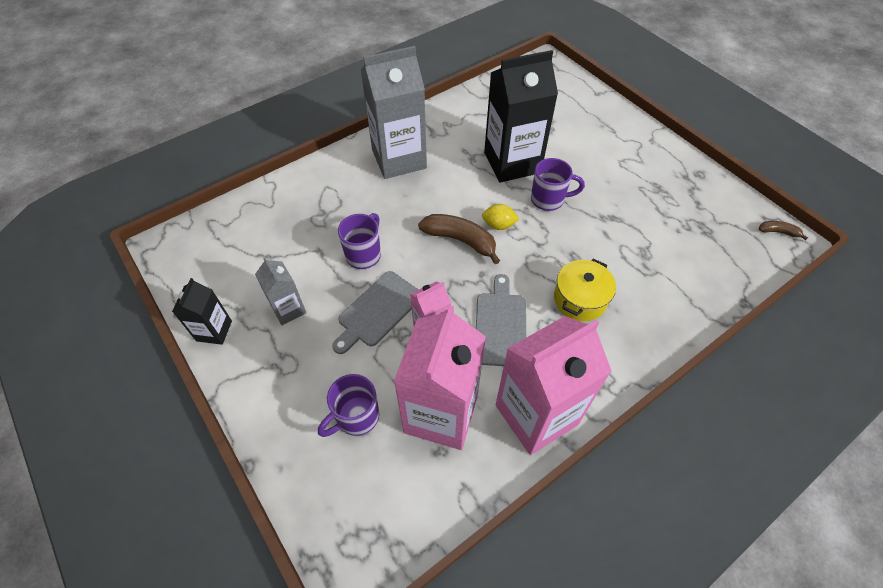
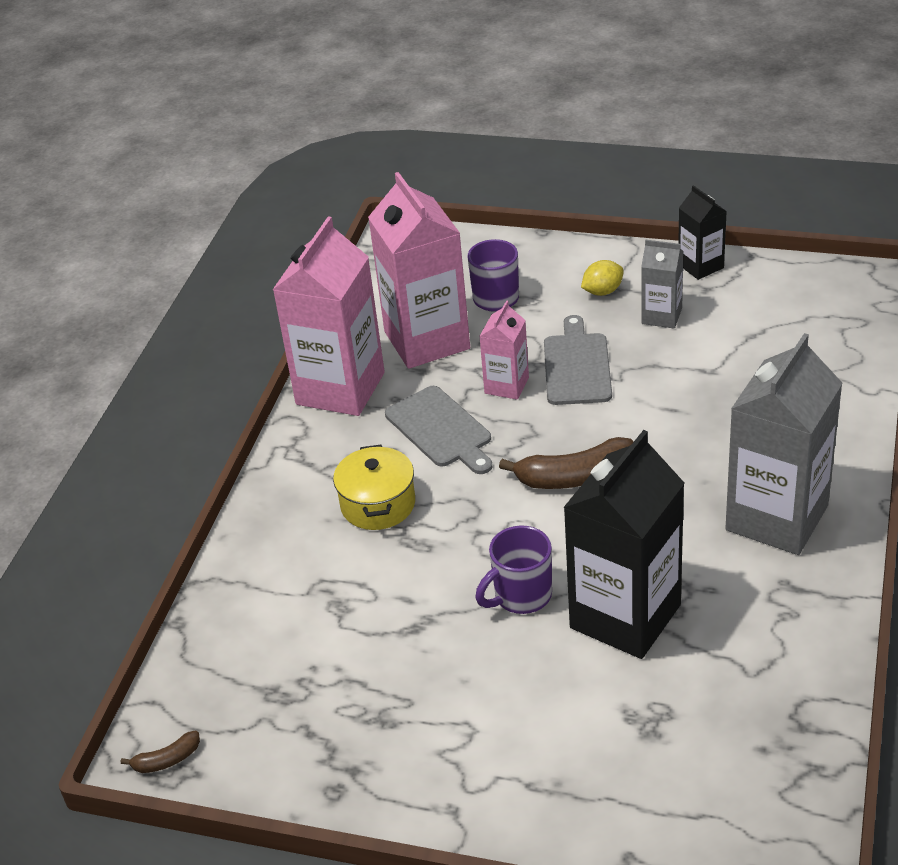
camera: 145 degrees right, 15 degrees down
purple mug [338,213,381,269] -> none
yellow lemon [482,204,519,230] -> yellow lemon moved to [581,260,624,296]

